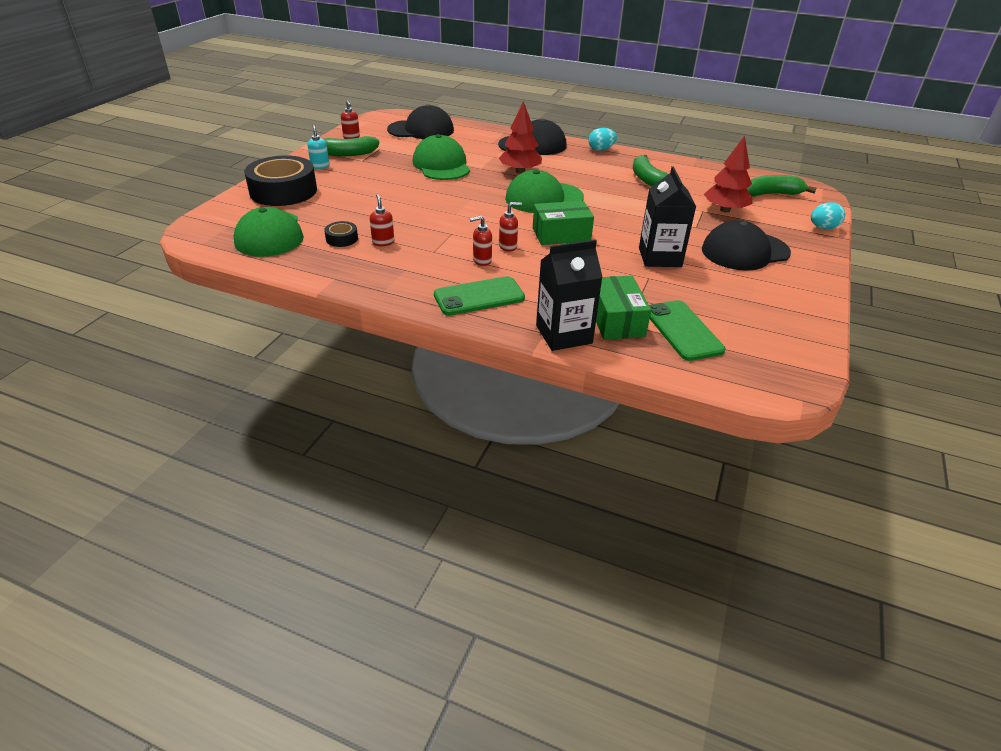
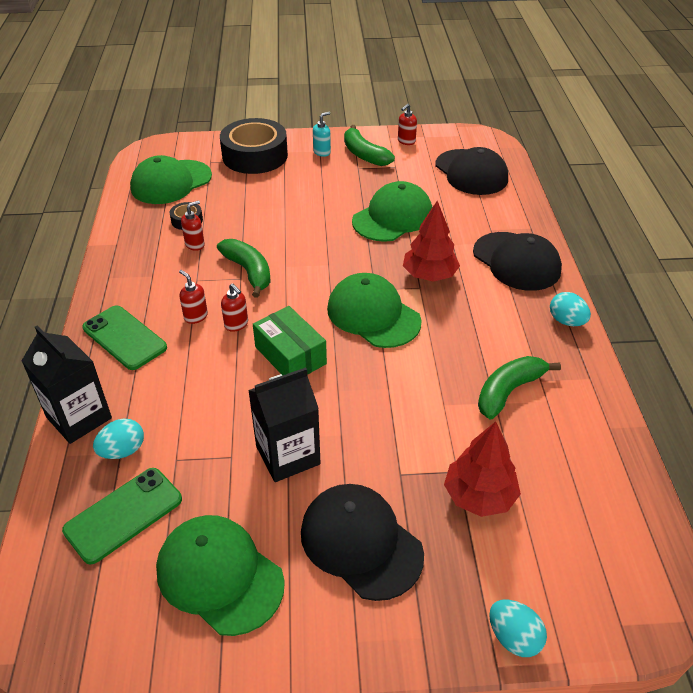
camera: 65 degrees right, 5 degrees up
green box [596,276,651,340] -> turquoise egg [93,419,144,459]
green banana [747,175,816,197] -> green banana moved to [217,239,271,298]
none -> green cap [156,515,285,636]

